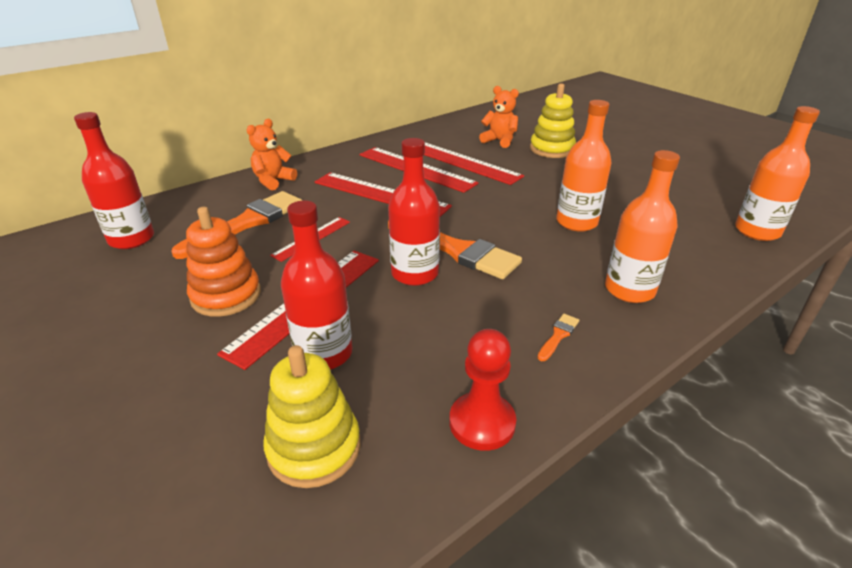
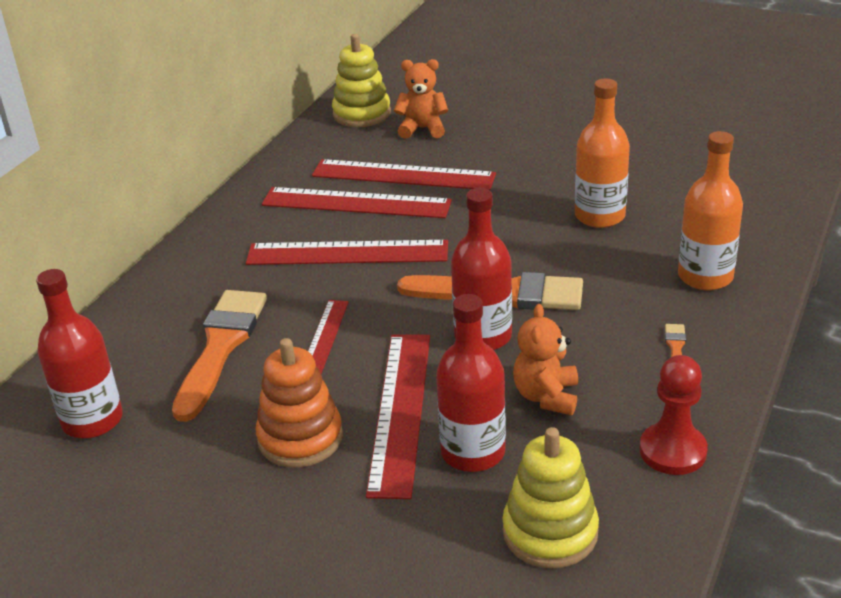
camera: 25 degrees left, 0 degrees up
orange teddy bear [247,119,297,191] -> orange teddy bear moved to [513,304,578,415]
yellow stacking toy [530,83,576,158] -> yellow stacking toy moved to [332,34,391,127]
orange bottle [735,106,820,241] -> none

